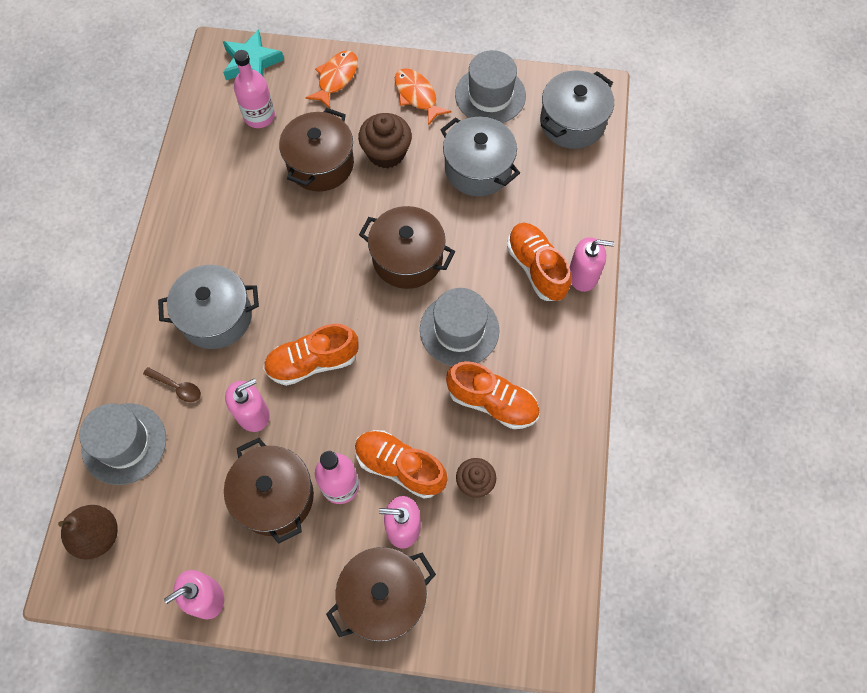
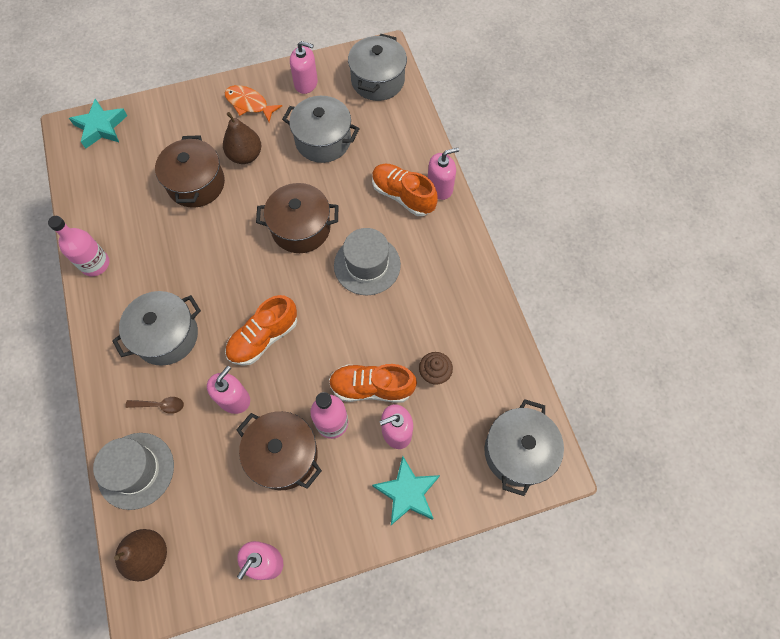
camera: 25 degrees left, 0 degrees up
pink bottle [234,50,275,128] -> pink bottle moved to [48,216,109,276]
orange fish [306,51,358,109] -> none
brown pot [326,547,436,642] -> turquoise star [372,456,440,525]
brown cupcake [358,113,412,168] -> brown pear [223,112,261,164]
orange shoe [446,361,539,429] -> none
grey hat [455,50,526,123] -> pink soap dispenser [290,41,318,94]
none -> grey pot [485,399,564,496]

